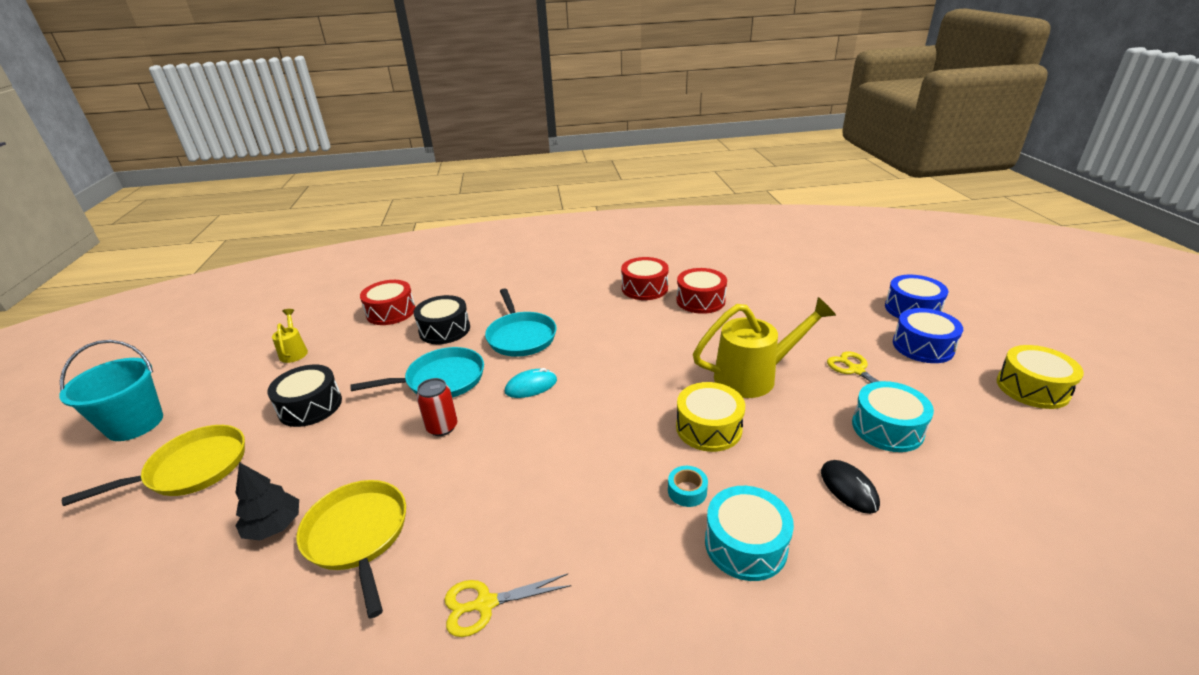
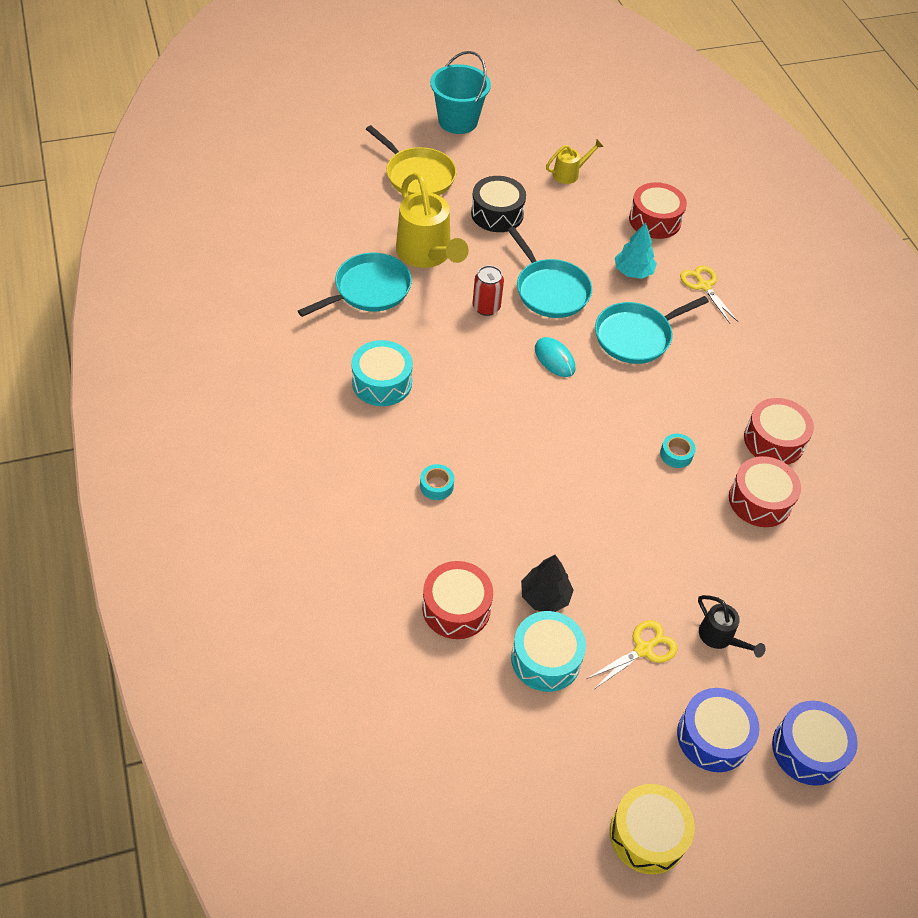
camera: 75 degrees right, 20 degrees up
black tree [235,462,299,540] -> black tree moved to [521,555,574,612]
yellow pan [297,480,406,618] -> turquoise pan [298,253,412,317]
black drum [413,295,470,344] -> turquoise tree [615,222,657,279]
yellow scissors [445,574,572,637] -> yellow scissors moved to [680,265,738,323]
yellow drum [676,382,745,452] -> none
yellow watering can [693,297,836,398] -> yellow watering can moved to [396,172,469,268]
turquoise drum [705,486,794,581] -> turquoise drum moved to [351,340,413,406]
black mouse [821,460,880,514] -> red drum [422,561,493,639]
none -> turquoise tape [660,434,696,468]
none -> black watering can [698,595,765,658]

